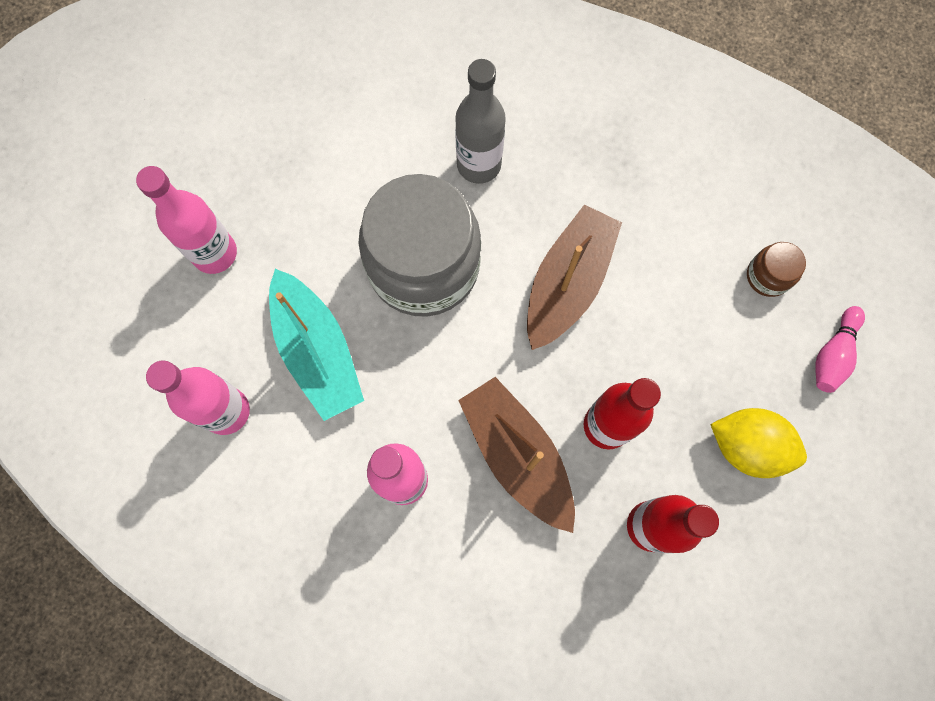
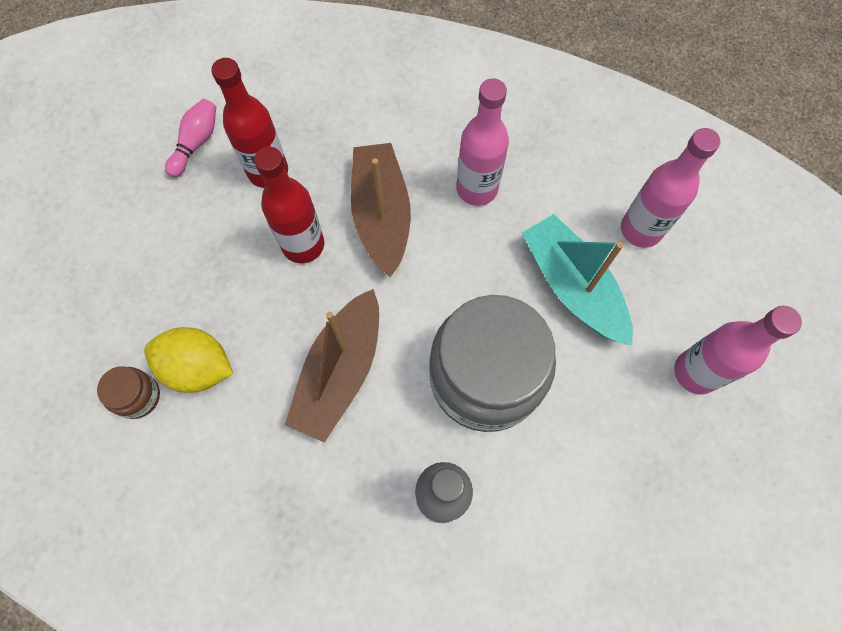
camera: 175 degrees right, 5 degrees down
brown boat [458,377,575,533] -> brown boat turned 150 degrees counterclockwise [351,143,411,277]
yellow lemon [710,408,807,478] -> yellow lemon moved to [144,327,233,393]
pink bowling pin [815,306,865,393] -> pink bowling pin moved to [165,99,216,177]

